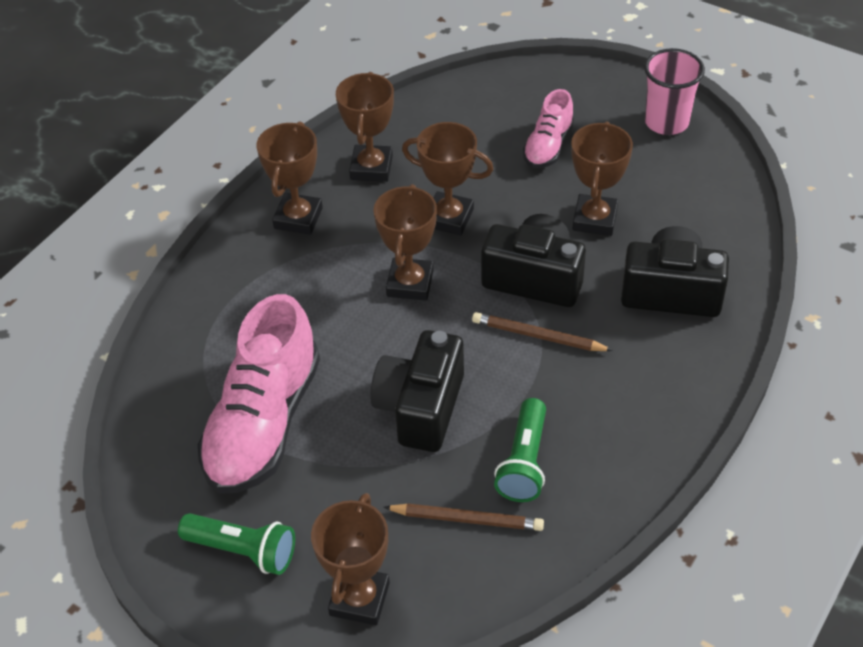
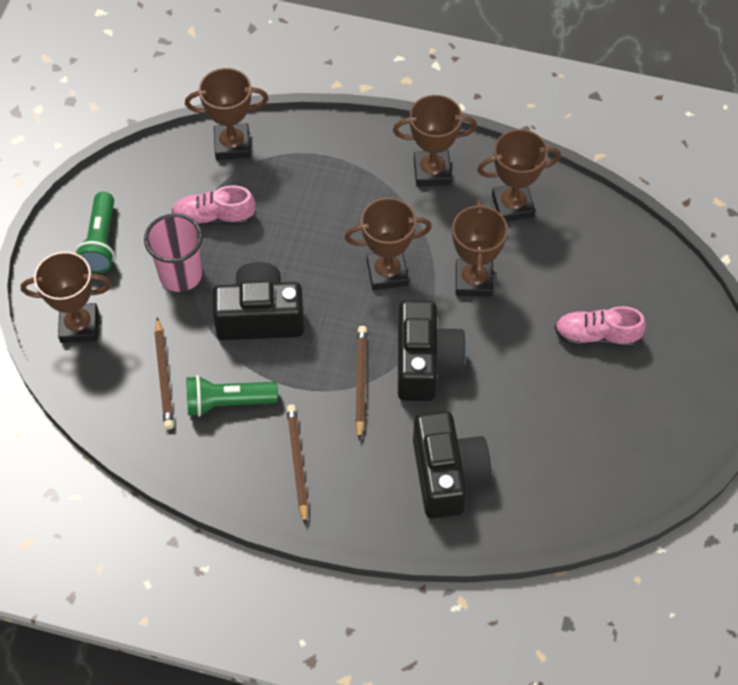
camera: 70 degrees right, 10 degrees up
pink shoe [198,294,320,494] -> pink shoe [172,185,256,226], size x0.52
brown trophy [571,121,633,236] -> brown trophy moved to [185,68,269,160]
pink cup [644,48,705,135] -> pink cup moved to [144,213,203,292]
none -> brown pencil [286,405,308,526]

